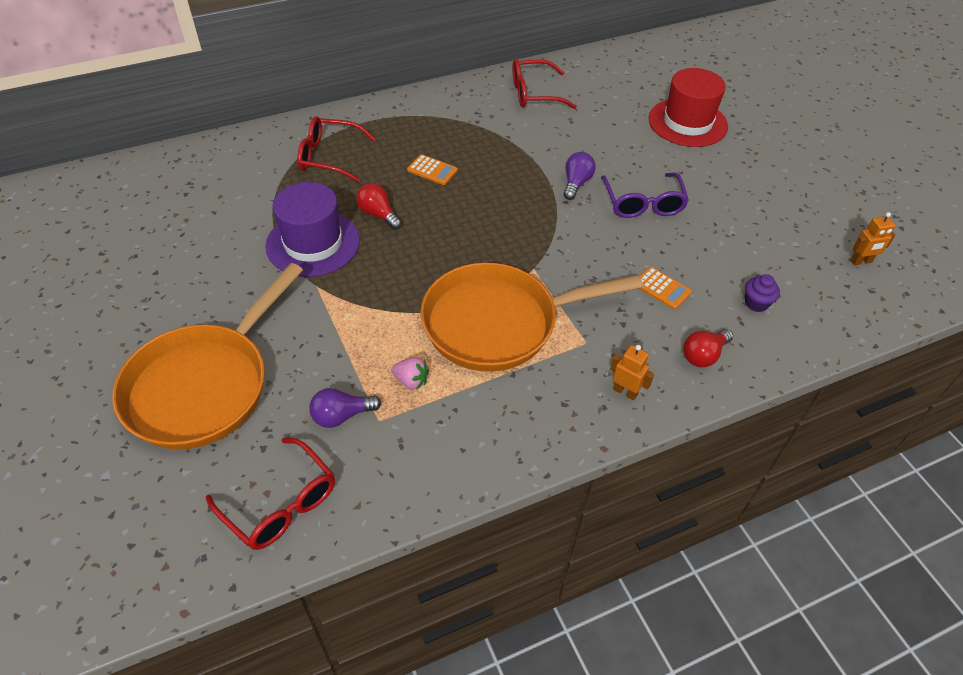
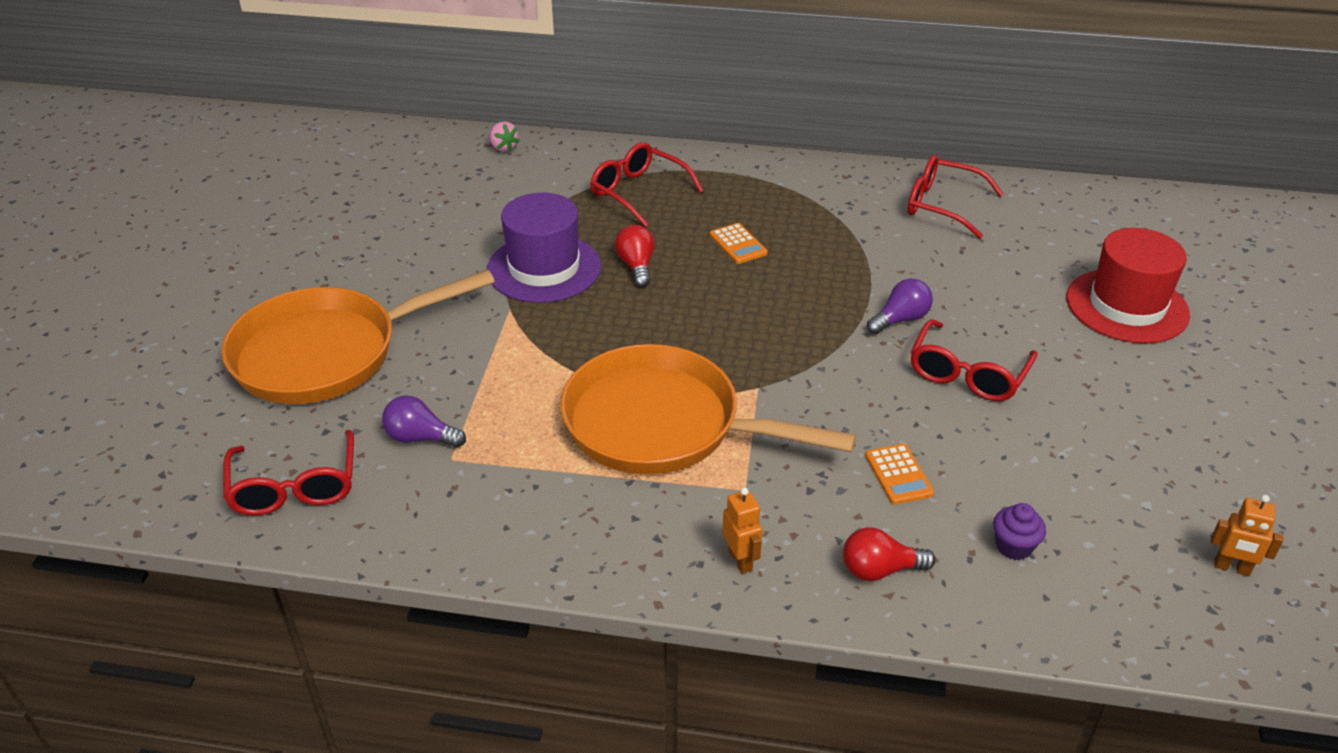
camera: 35 degrees right, 10 degrees down
pink strawberry [391,357,429,390] -> pink strawberry moved to [489,121,520,152]
purple glasses [601,173,689,218] -> red glasses [911,319,1038,401]

